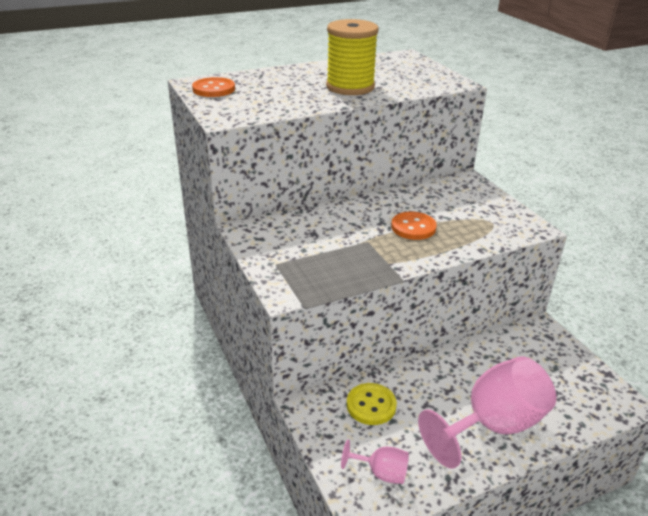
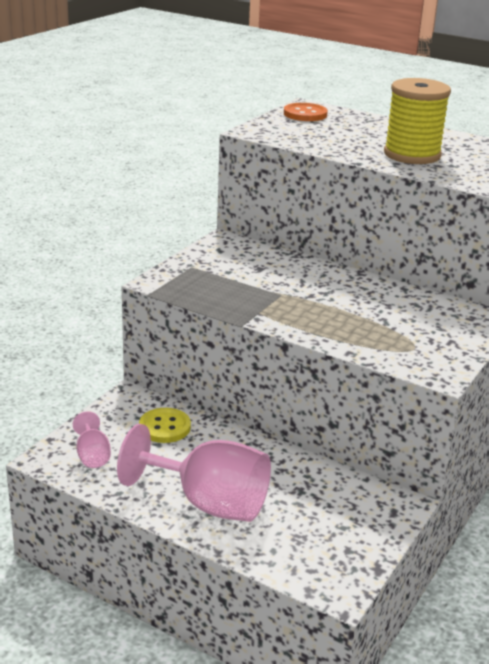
camera: 55 degrees right, 5 degrees down
orange button [391,211,437,240] -> none

